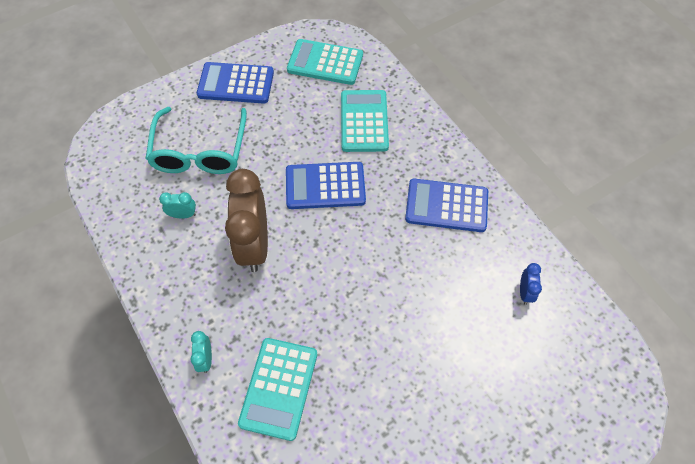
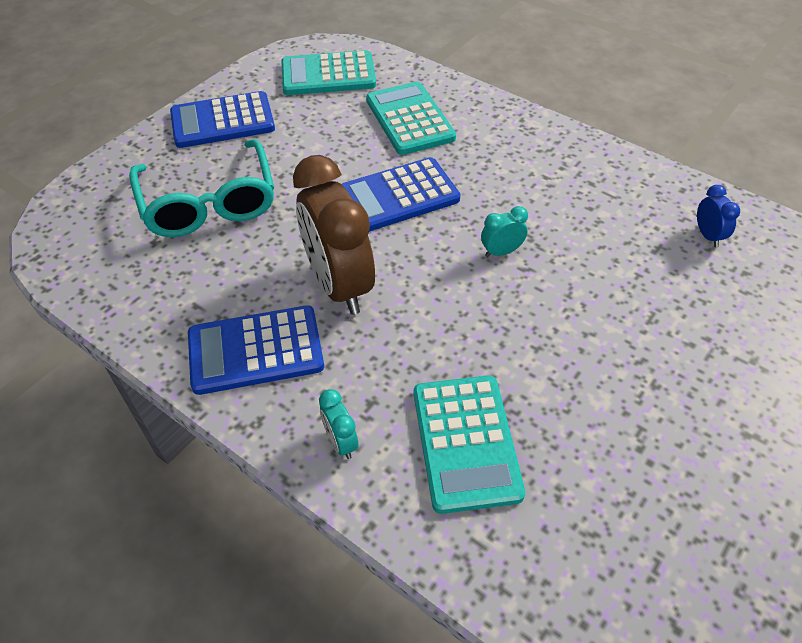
camera: 20 degrees left, 10 degrees down
turquoise clock [159,192,196,219] -> turquoise clock moved to [481,206,528,257]
blue calculator [405,179,488,232] -> blue calculator moved to [188,305,324,395]

